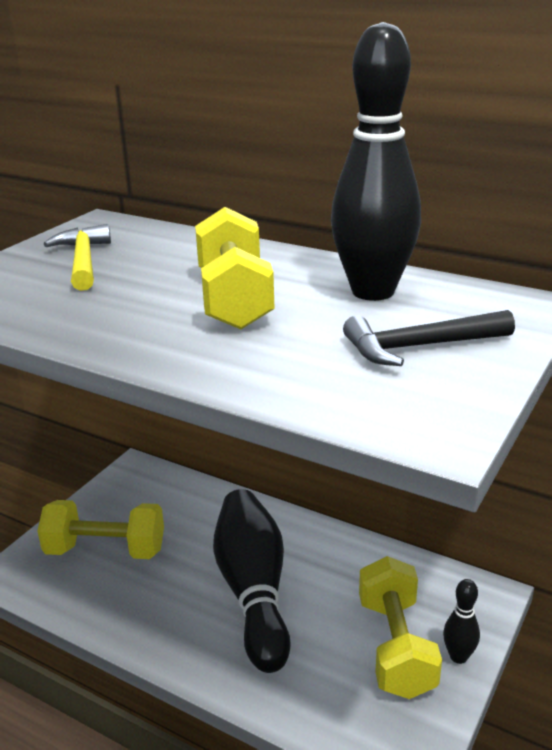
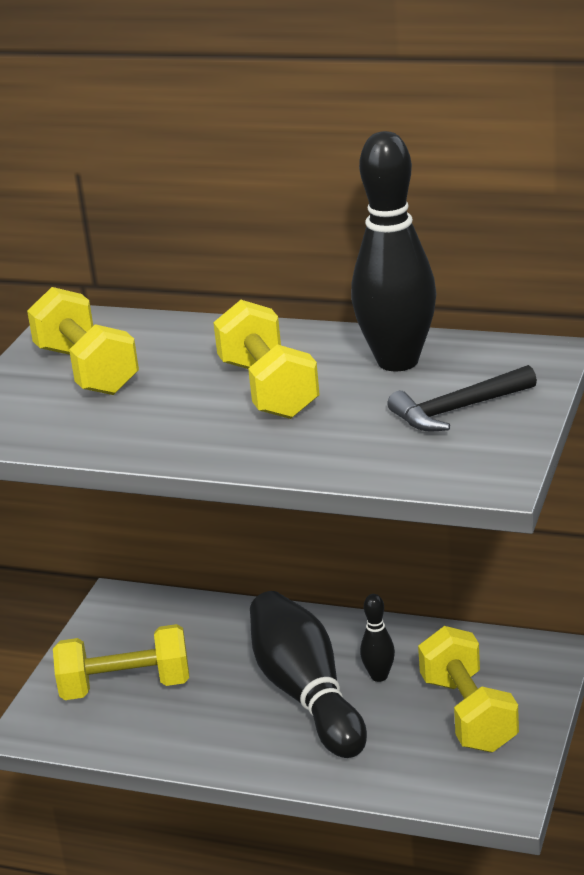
camera: 10 degrees left, 0 degrees up
yellow hammer [44,224,111,291] -> yellow dumbbell [27,287,139,395]
black bowling pin [443,579,480,664] -> black bowling pin moved to [360,594,395,682]

